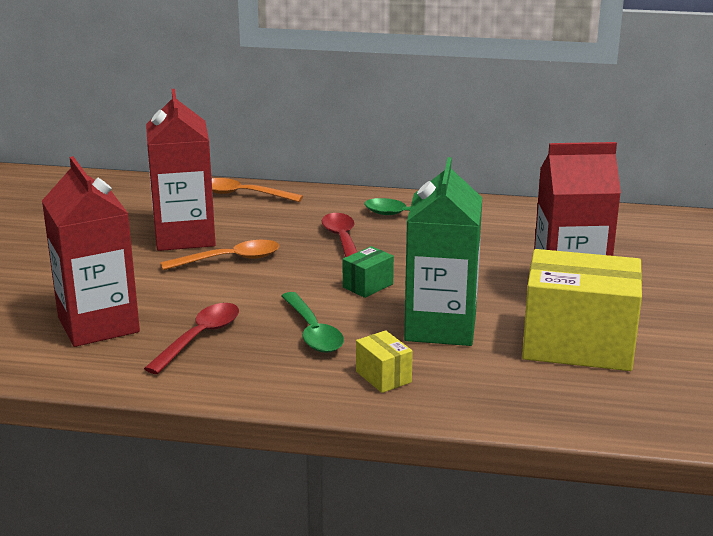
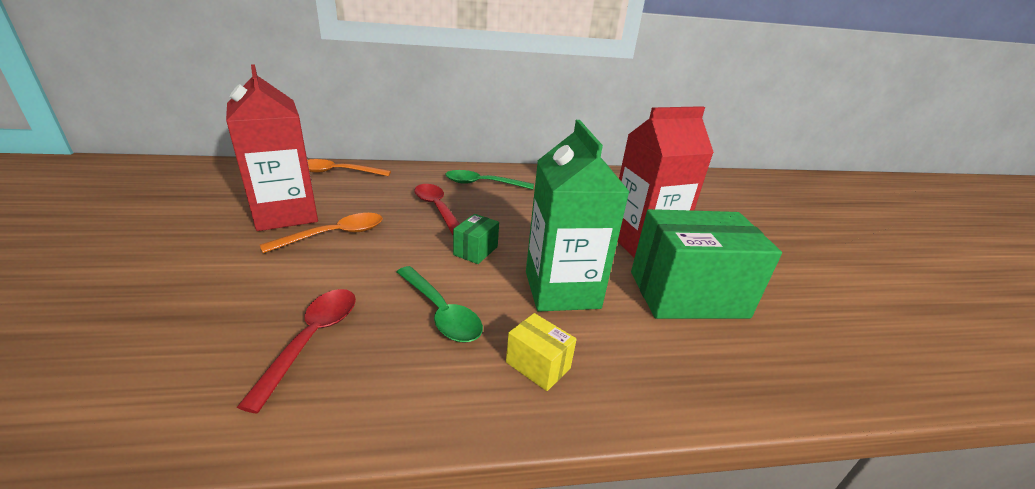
camera: 20 degrees left, 5 degrees up
red carton [42,156,140,347] -> none
yellow box [522,249,642,371] -> green box [631,209,782,319]

